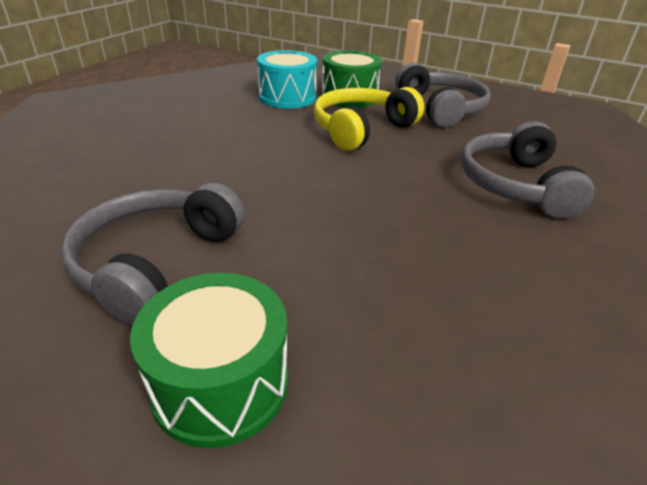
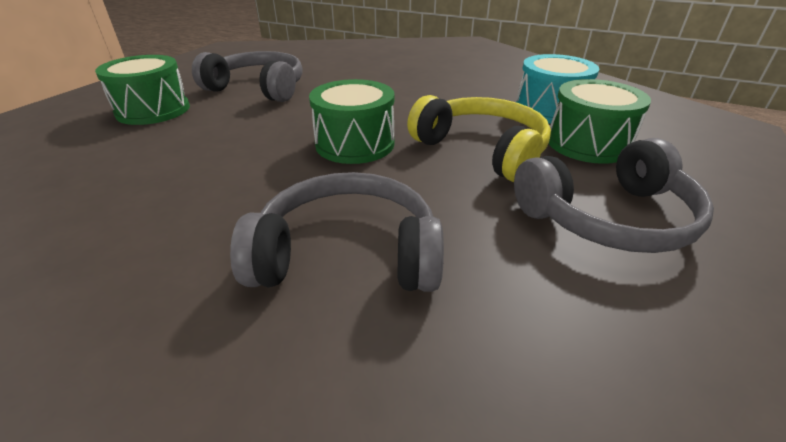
camera: 90 degrees right, 0 degrees up
none -> green drum [309,79,395,164]

